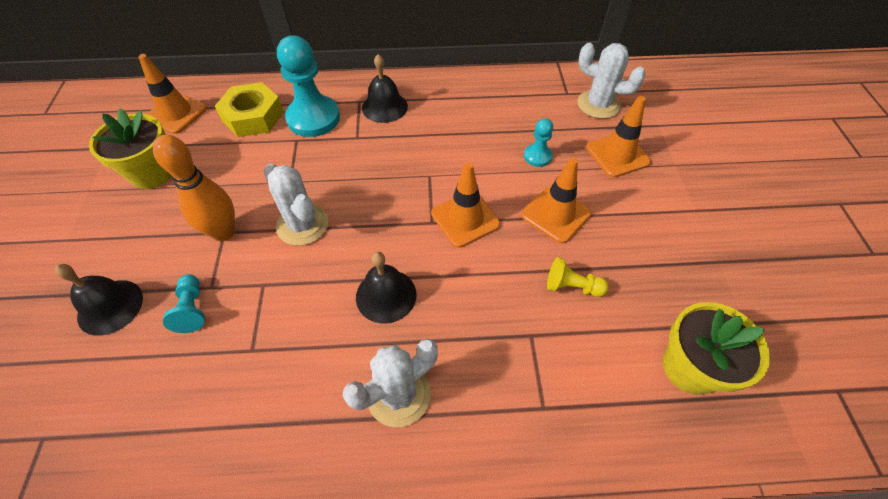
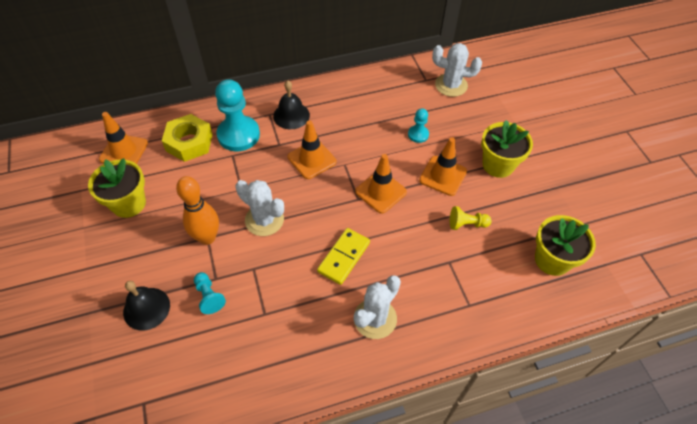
camera: 15 degrees left, 0 degrees up
black bell [356,252,416,324] -> yellow domino [317,228,370,285]
orange traffic cone [586,96,651,178] -> orange traffic cone moved to [288,120,336,179]
none -> yellow flower pot [481,120,533,178]

